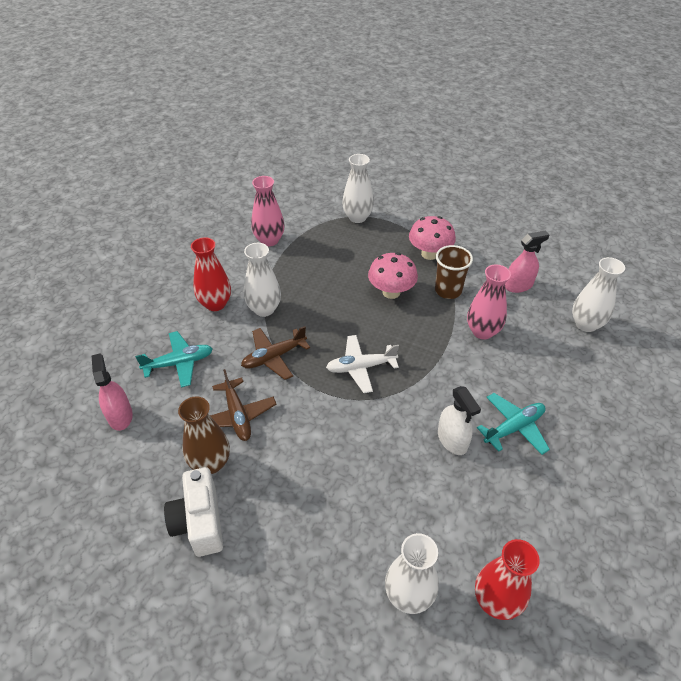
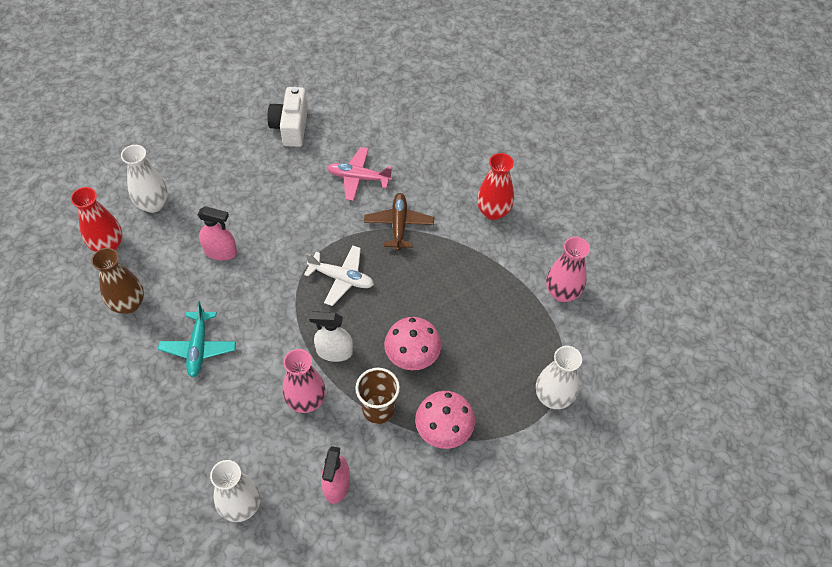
camera: 120 degrees right, 10 degrees up
pink spray bottle [92,354,133,431] -> pink spray bottle moved to [198,206,237,261]
turquoise plane [135,331,213,388] -> none
white camera [164,467,223,557] -> white camera turned 105 degrees counterclockwise [267,87,308,147]
brown vase [178,396,230,474] -> brown vase moved to [91,248,144,314]
brown plane [210,369,277,441] -> pink plane [327,147,392,201]
white vase [244,243,281,317] -> none
white plane [326,335,399,393] -> white plane turned 90 degrees clockwise [304,245,374,306]
white spray bottle [438,386,481,455] -> white spray bottle moved to [309,311,353,362]

